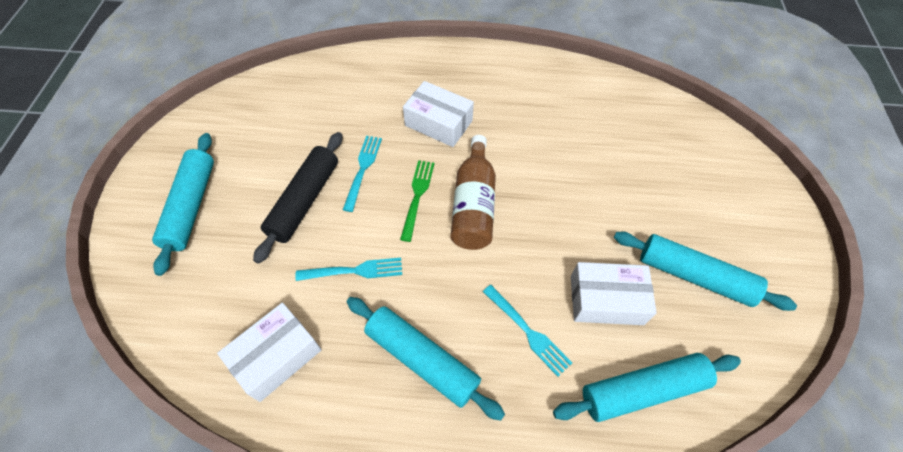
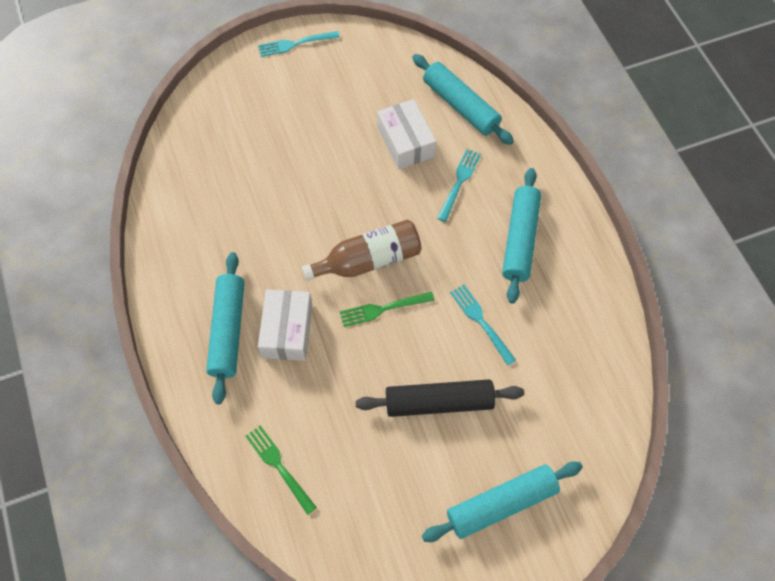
camera: 115 degrees left, 5 degrees up
white box [217,303,322,402] -> none
turquoise fork [343,136,382,212] -> turquoise fork moved to [258,31,340,57]
turquoise rolling pin [614,232,797,311] -> turquoise rolling pin moved to [206,252,244,404]
none -> green fork [246,425,317,515]

